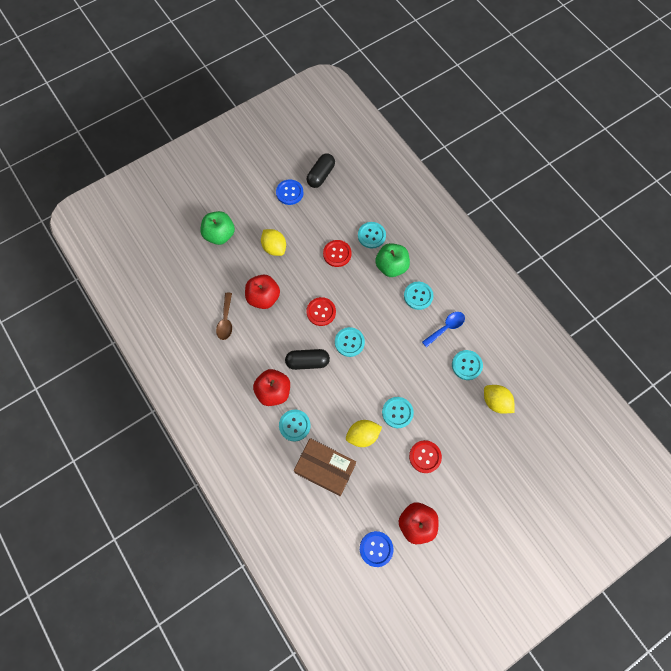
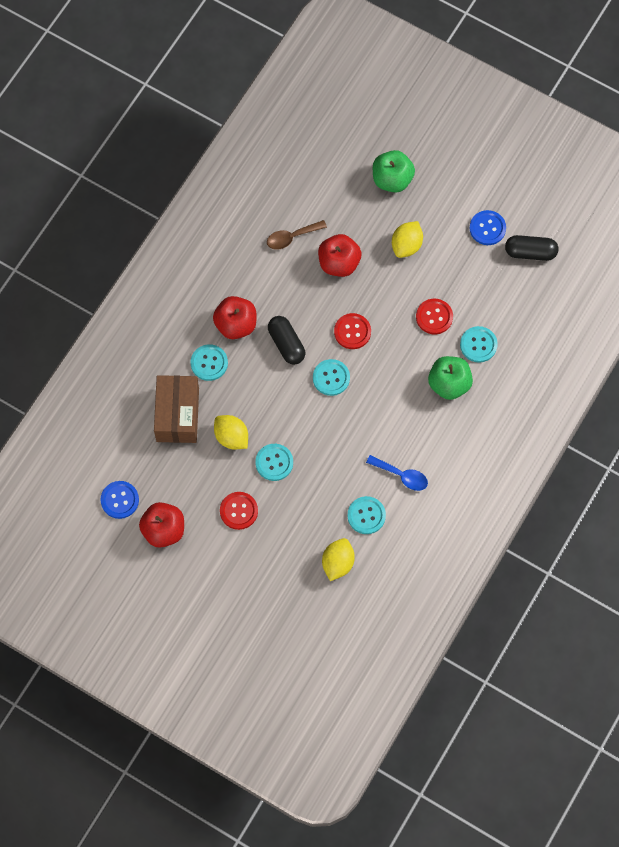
camera: 65 degrees right, 0 degrees up
turquoise button [404,282,434,310] -> none

